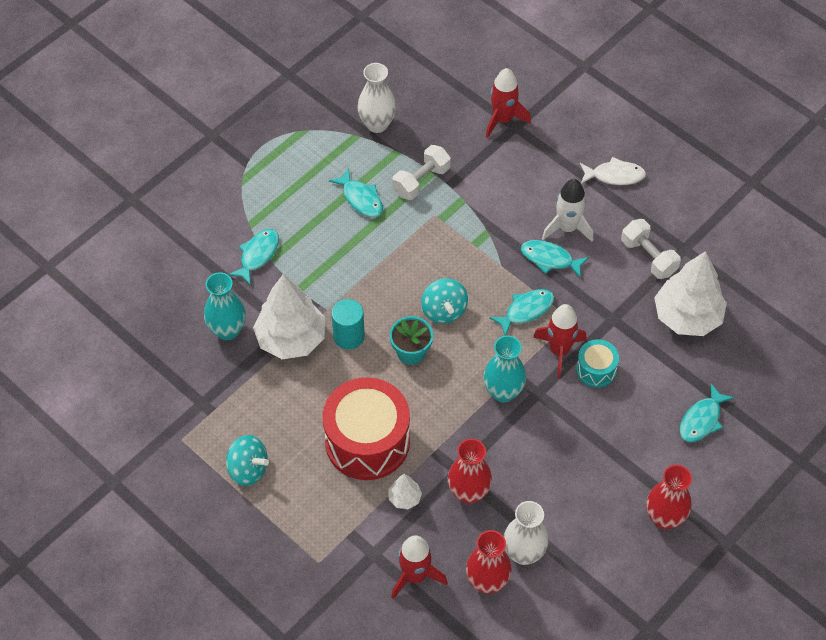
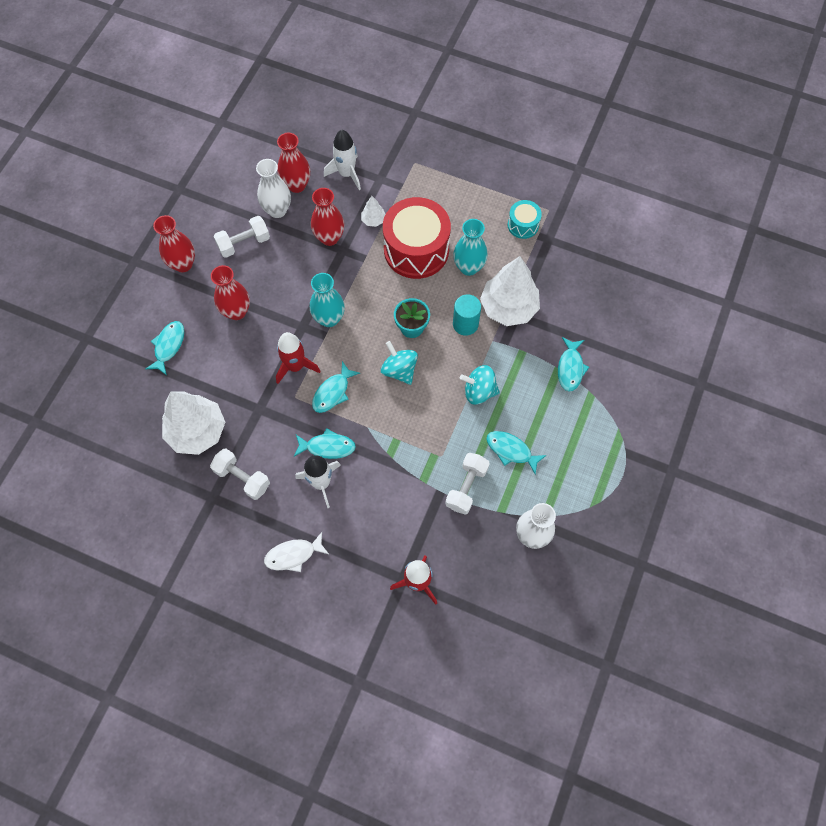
camera: 160 degrees right, 10 degrees up
turquoise vase [204,272,246,340] -> turquoise vase moved to [453,219,488,276]
turquoise spinning top [226,435,269,486] -> turquoise spinning top moved to [460,365,500,405]
red rocket [391,535,447,599] -> white rocket [324,130,361,190]
turquoise drum [576,339,619,388] -> turquoise drum moved to [508,200,542,239]
none -> red vase [211,265,250,320]
none -> white dumbbell [213,216,270,258]

